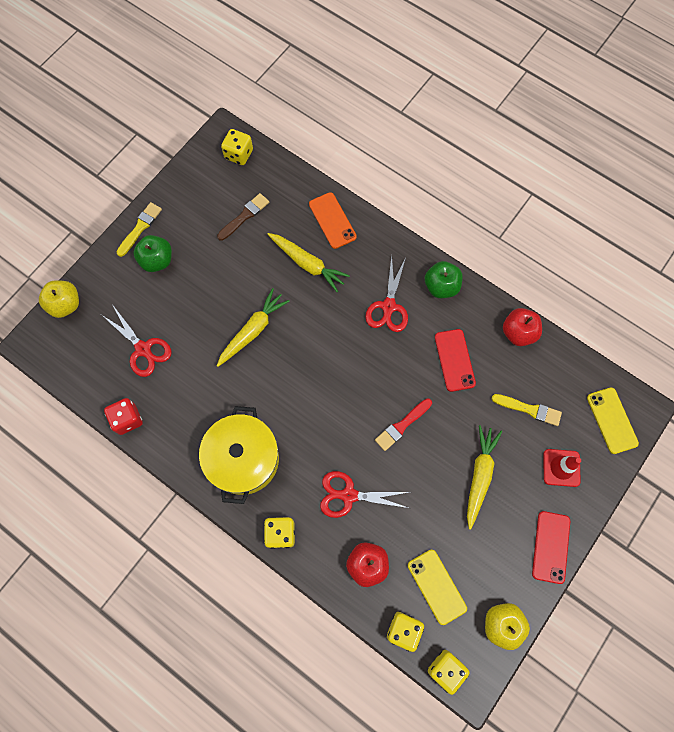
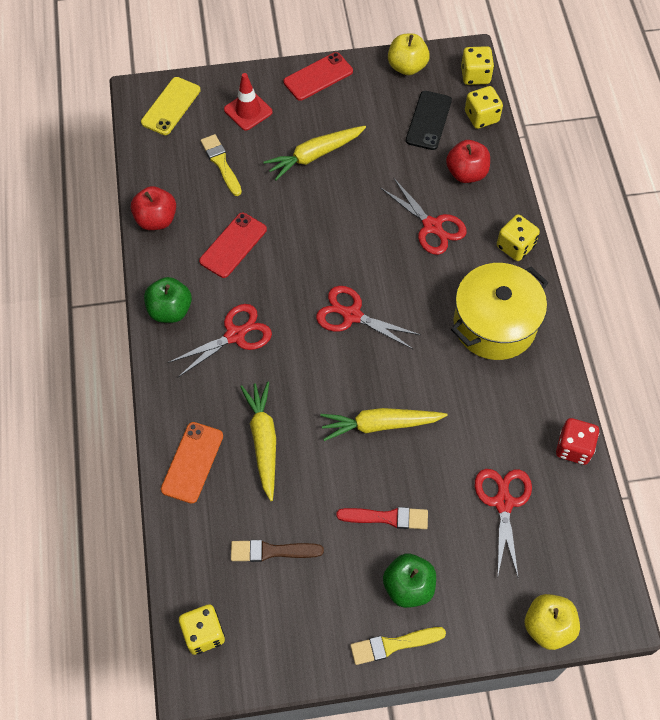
camera: 135 degrees left, 10 degrees down
red brush [375,398,432,451] -> red brush moved to [336,507,428,529]
yellow phone [408,550,467,625] -> black phone [406,91,452,150]
none -> red scissors [316,286,421,350]

